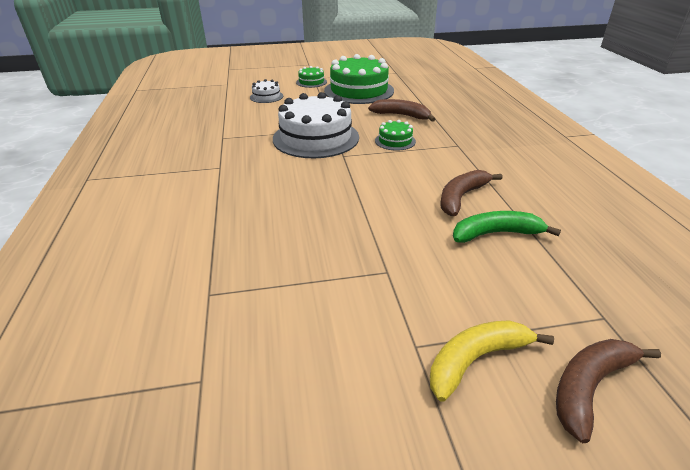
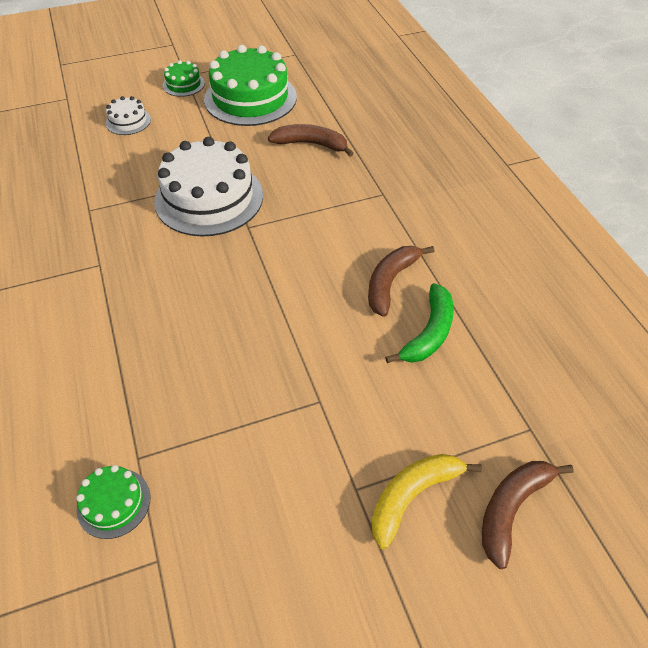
camera: 10 degrees left, 15 degrees up
green cake [375,120,416,151] -> green cake moved to [76,465,151,539]
green banana [453,211,561,243] -> green banana turned 135 degrees clockwise [385,283,454,363]

